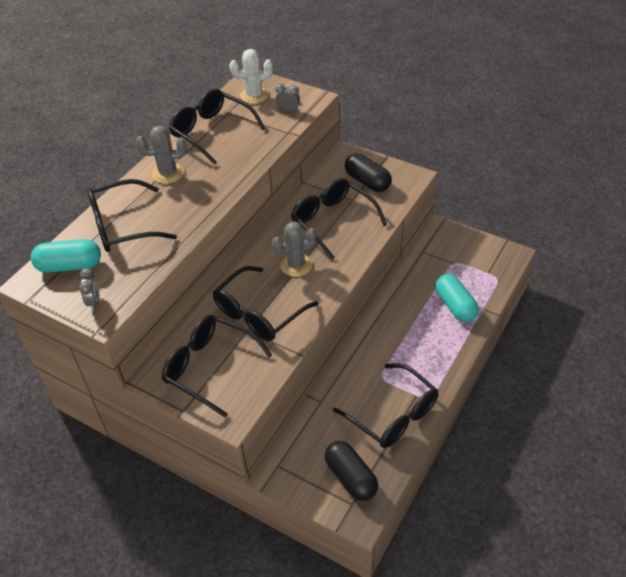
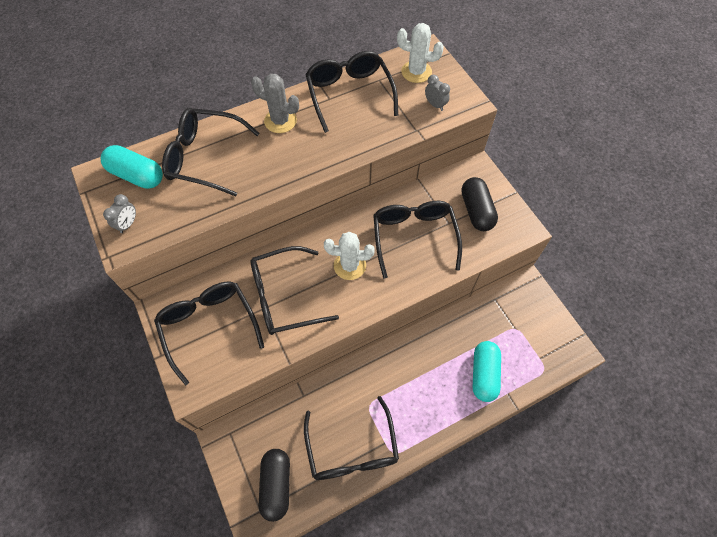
camera: 30 degrees right, 15 degrees up
grey cactus [272,221,316,277] -> white cactus [324,232,375,280]

